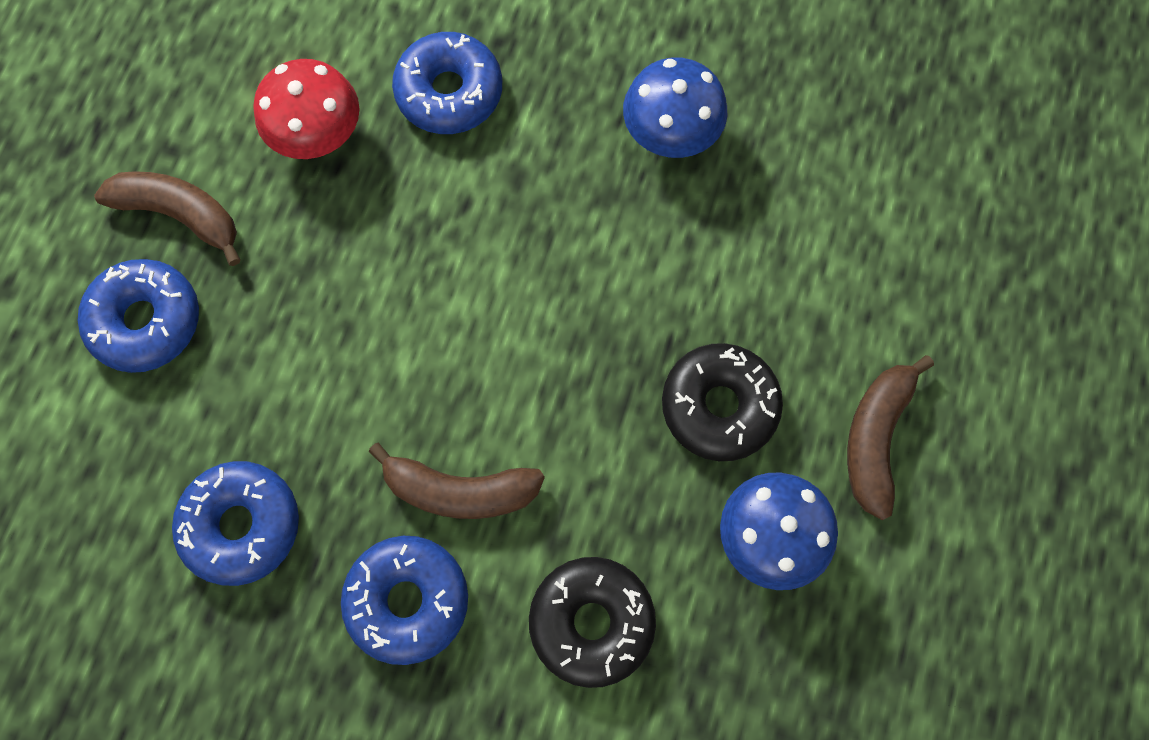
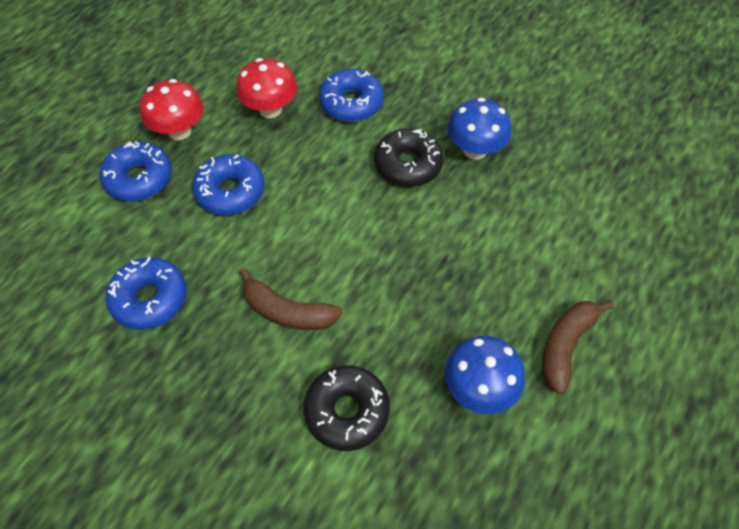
camera: 15 degrees right, 15 degrees down
brown banana [94,171,241,266] -> red mushroom [140,79,204,140]
blue donut [341,536,468,665] -> blue donut moved to [192,154,264,215]
black donut [662,343,783,461] -> black donut moved to [375,128,444,187]

